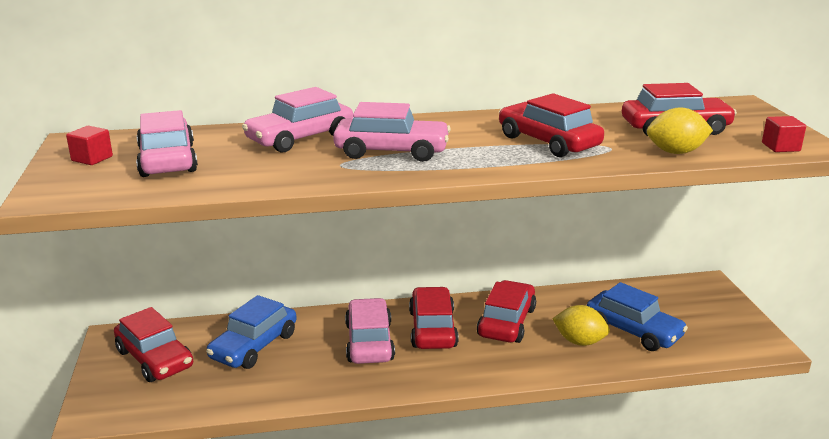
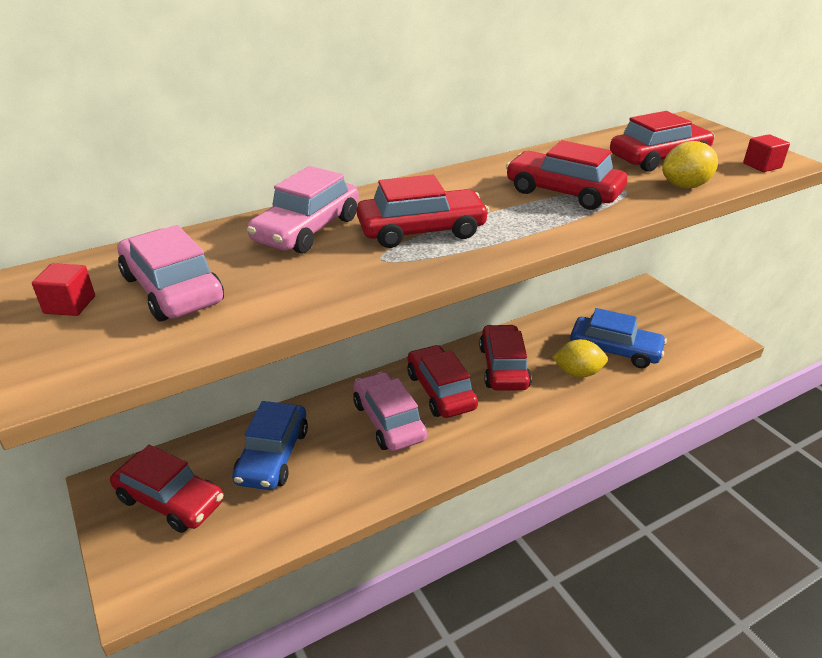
camera: 20 degrees left, 10 degrees up
pink car [333,102,451,162] -> red car [357,175,490,248]

